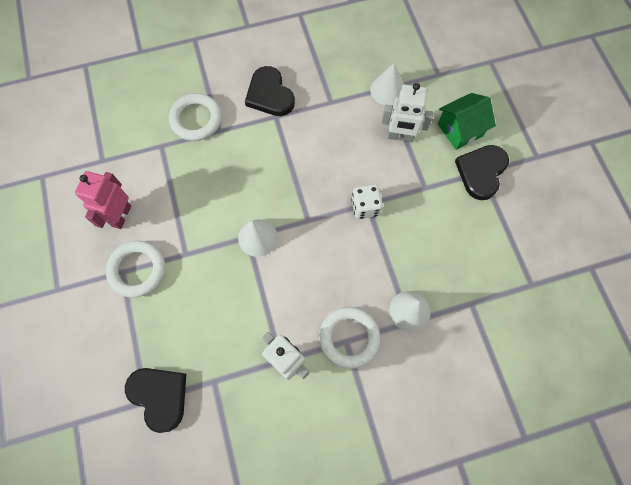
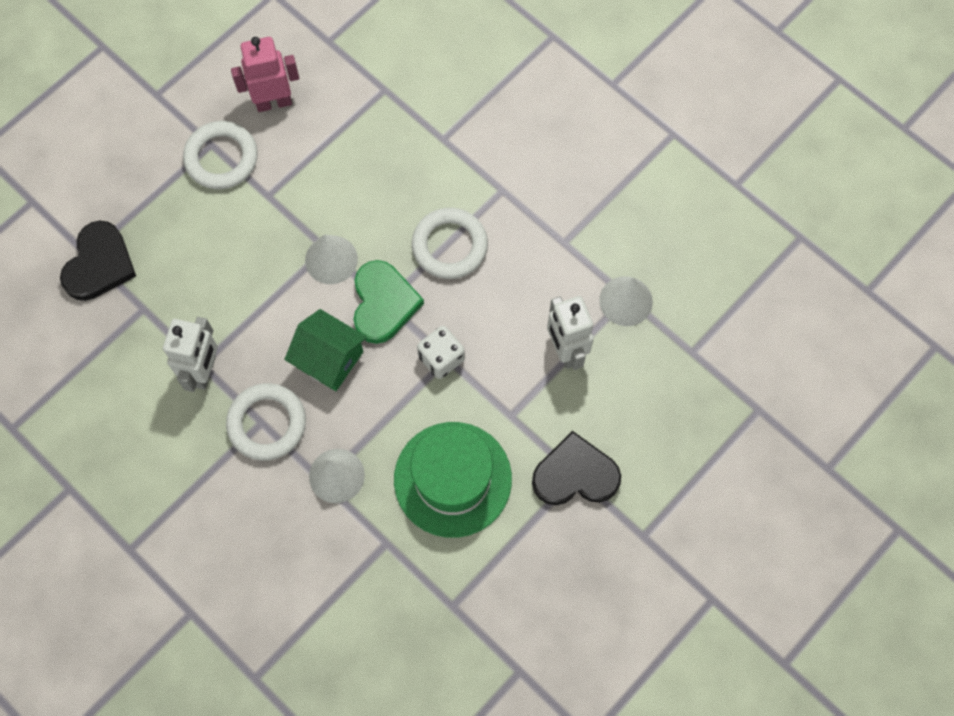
camera: 60 degrees right, 0 degrees up
white ring [169,93,222,141] -> white ring moved to [412,208,488,279]
black heart [245,66,295,116] -> none
green house [438,93,496,150] -> green house moved to [284,309,367,391]
none -> green heart [353,260,424,344]
none -> green hat [394,422,512,538]

